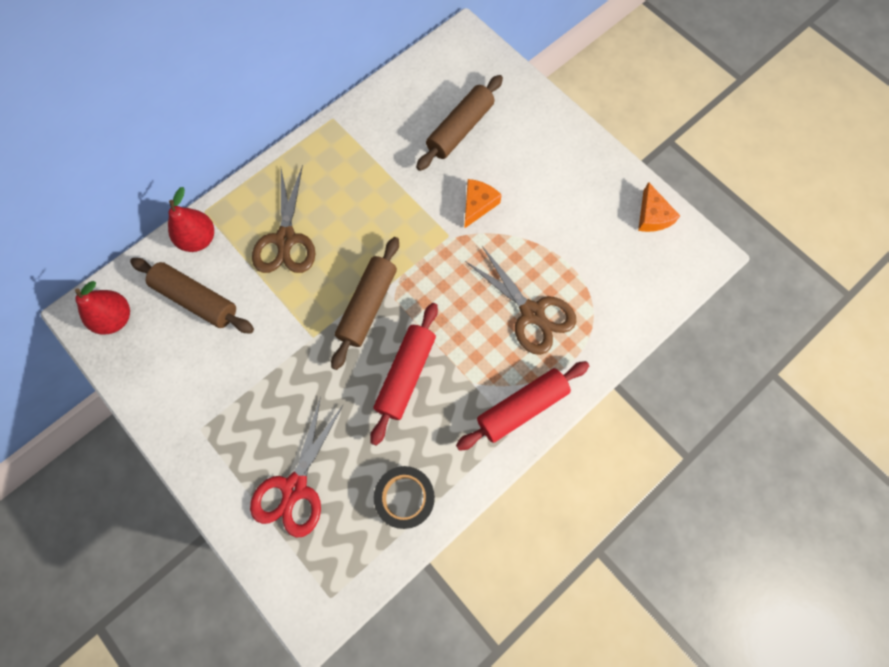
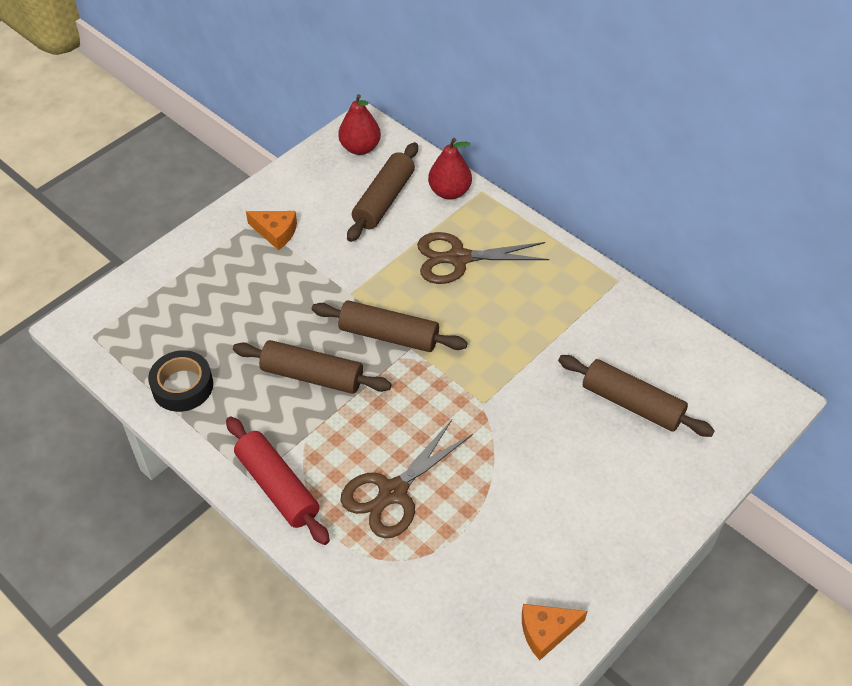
camera: 85 degrees right, 20 degrees down
red scissors [250,396,343,538] -> none
red rolling pin [370,303,438,446] -> brown rolling pin [233,340,392,394]
orange cheese [464,179,502,229] -> orange cheese moved to [246,211,297,250]

